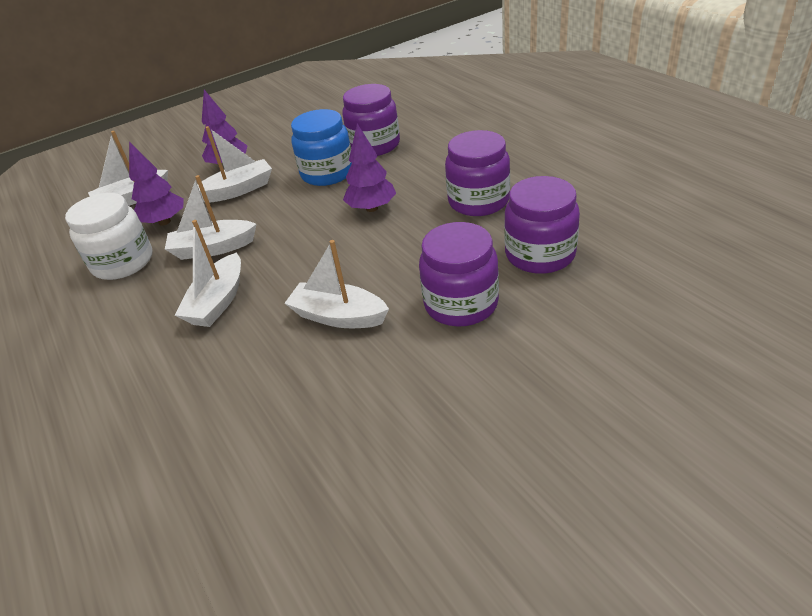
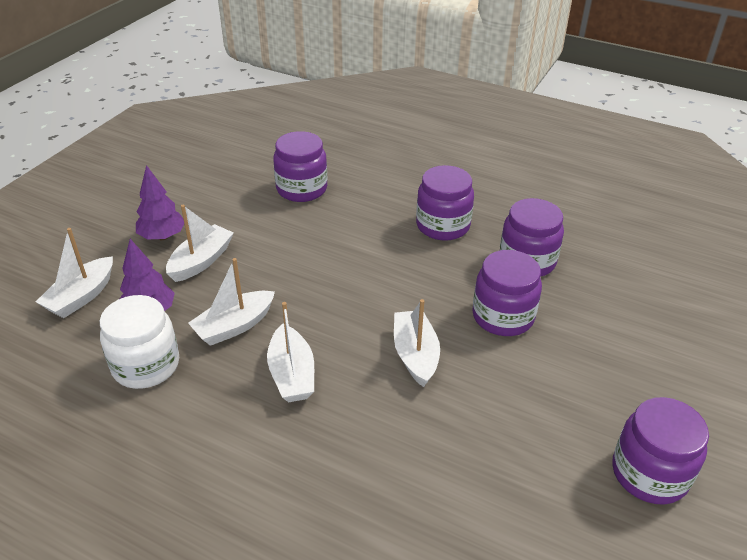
camera: 35 degrees left, 0 degrees up
white boat [284,240,389,328] -> white boat turned 90 degrees clockwise [394,299,440,387]
blue jar [291,109,352,186] -> none
purple tree [343,124,396,212] -> none
none -> purple jar [612,397,709,505]

